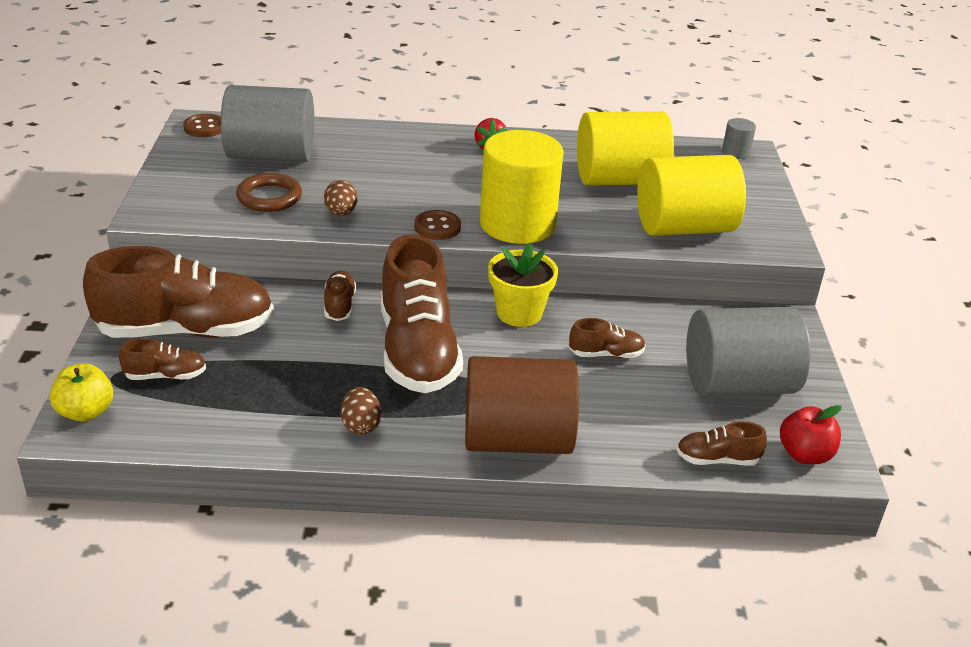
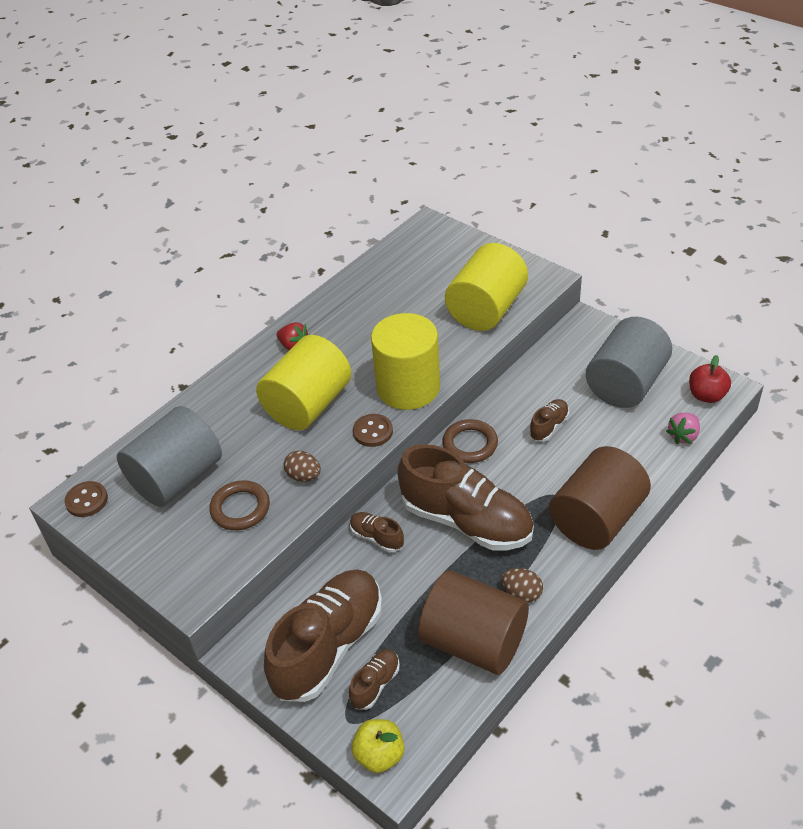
camera: 45 degrees left, 10 degrees up
yellow flower pot [488,243,558,327] -> brown ring [443,419,498,463]
yellow cylinder [577,111,674,186] -> yellow cylinder moved to [256,335,351,430]
brown shoe [676,421,767,465] -> pink strawberry [666,413,700,444]
grey cylinder [722,118,756,159] -> none
none -> brown cylinder [418,570,529,675]

